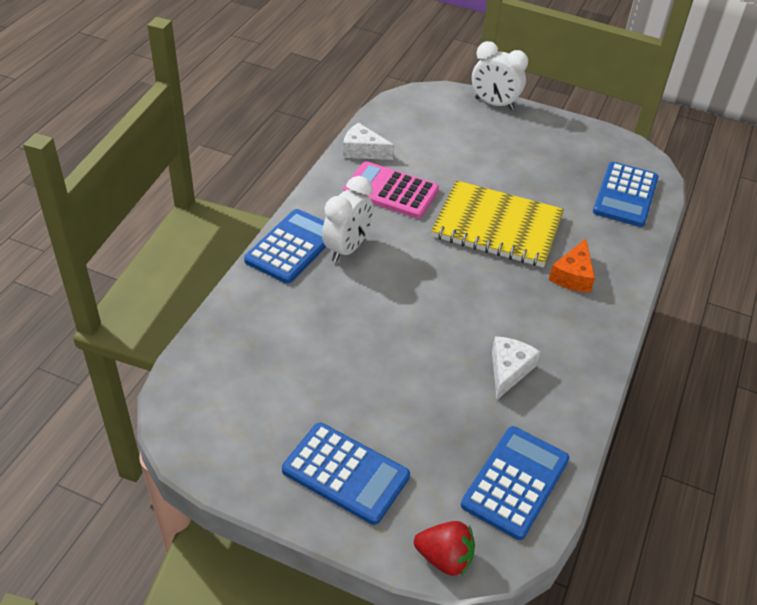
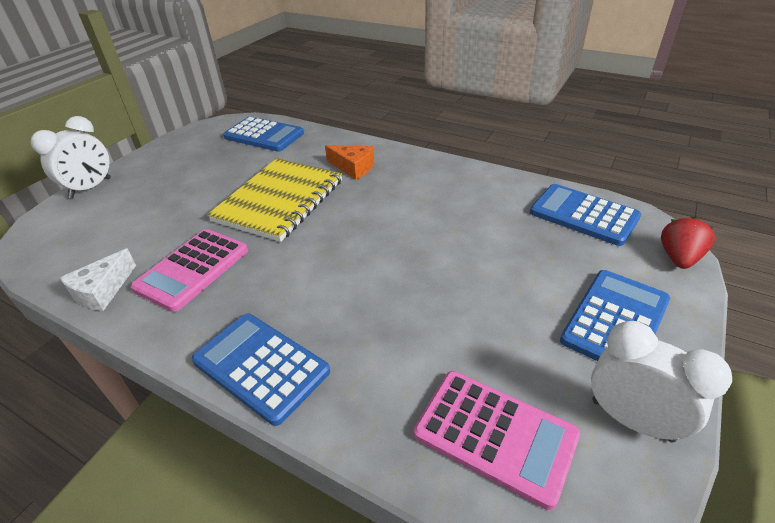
camera: 80 degrees left, 5 degrees down
white clock [322,176,373,262] -> white clock moved to [591,321,732,442]
white cheese [492,336,540,400] -> none
none -> pink calculator [414,371,580,510]

